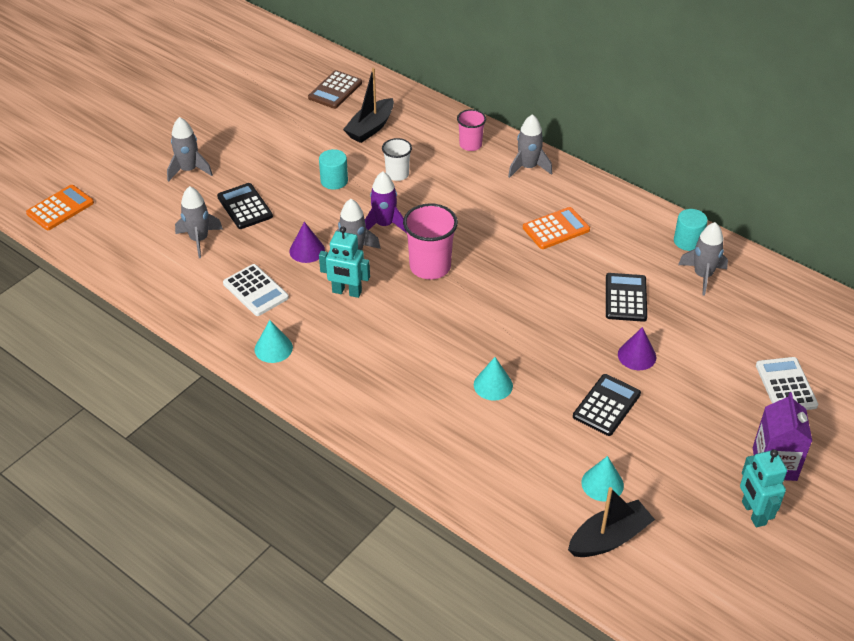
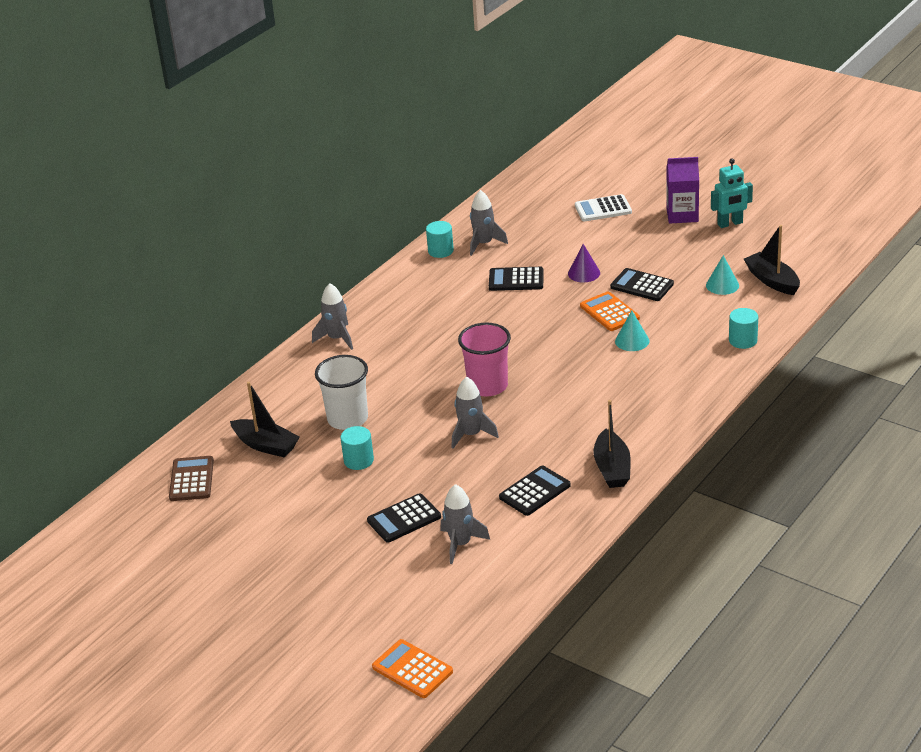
camera: 90 degrees left, 10 degrees down
grey rocket [167,117,213,182] -> none
white calculator [223,264,289,316] -> black calculator [499,466,571,516]
turquoise cone [254,320,293,363] -> black boat [594,400,631,488]
purple cone [289,222,325,263] -> none
brown calculator [308,70,362,109] -> brown calculator turned 120 degrees counterclockwise [169,456,214,501]
turquoise robot [319,227,370,298] -> none
purple rocket [365,172,407,233] -> none
white cup [382,138,412,181] -> white cup [315,355,368,430], size x1.65
pink cup [457,109,486,151] -> none
orange calculator [523,207,590,249] -> orange calculator moved to [580,291,640,331]
none -> turquoise cylinder [729,308,758,349]

